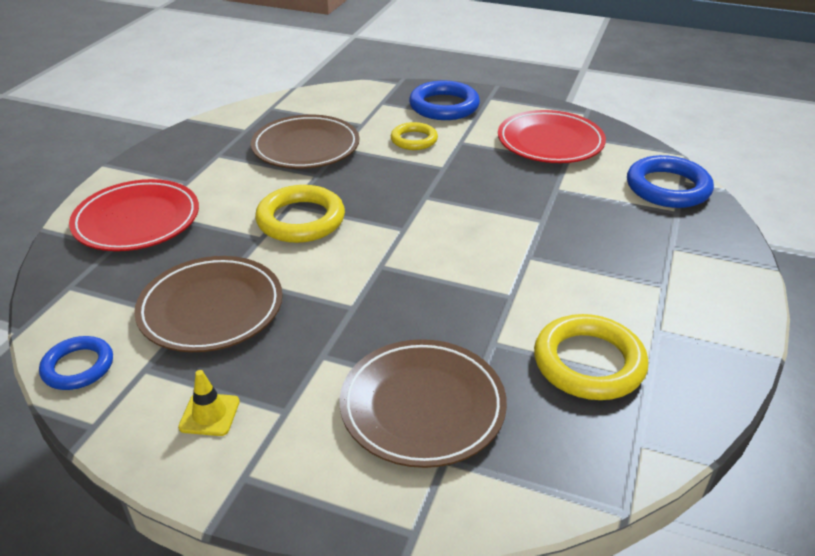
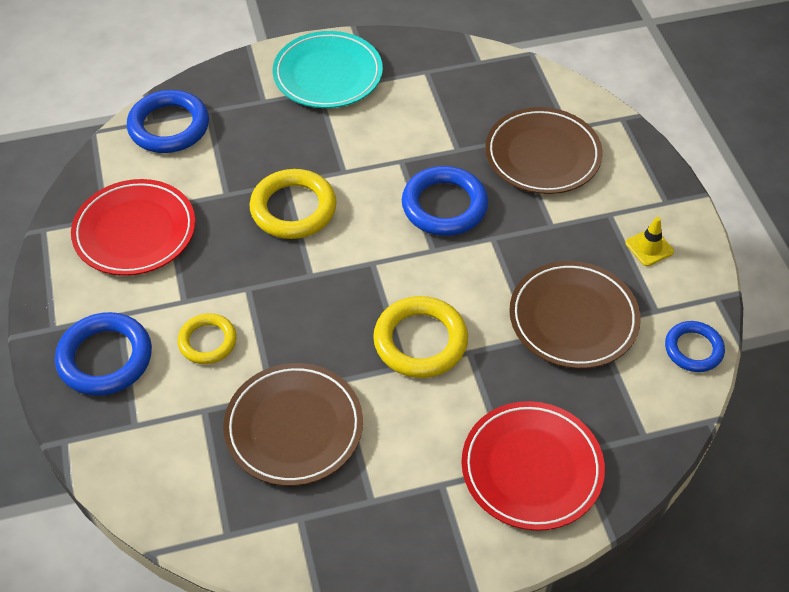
camera: 125 degrees left, 15 degrees up
yellow ring [534,314,648,400] -> yellow ring moved to [250,169,337,239]
none -> turquoise plate [273,31,383,108]
none -> blue ring [402,166,488,236]

